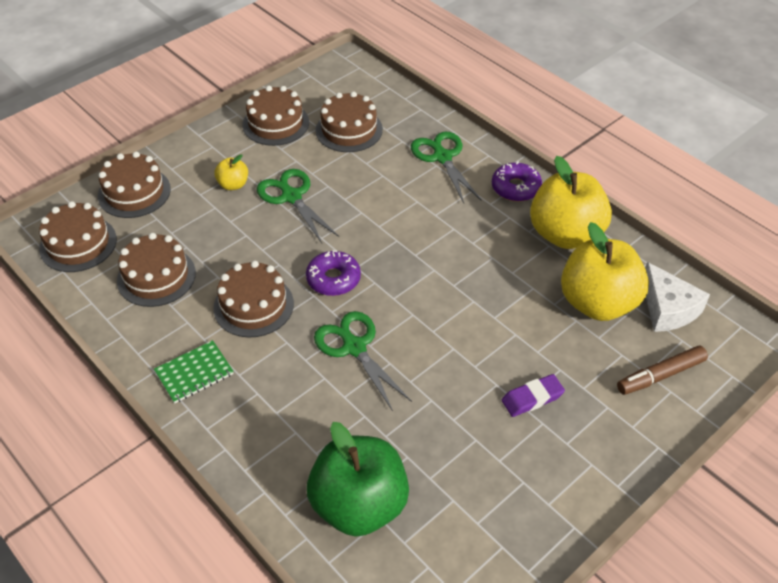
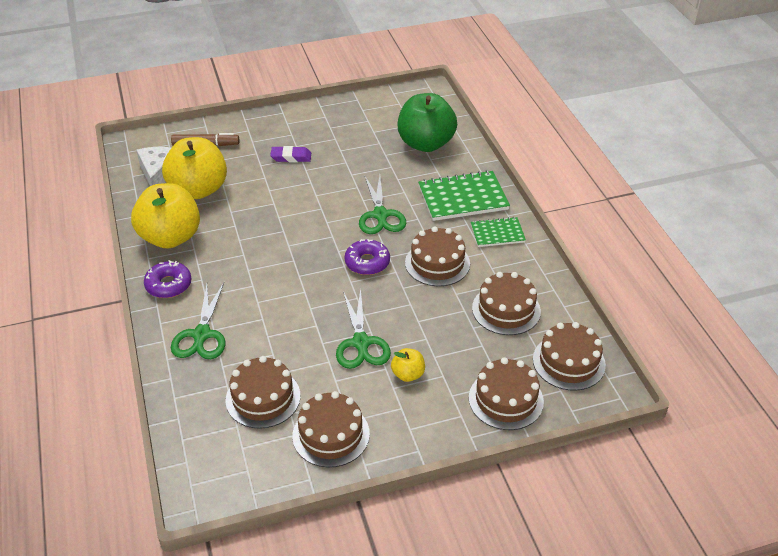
camera: 155 degrees left, 5 degrees down
none -> green notebook [418,170,510,221]

